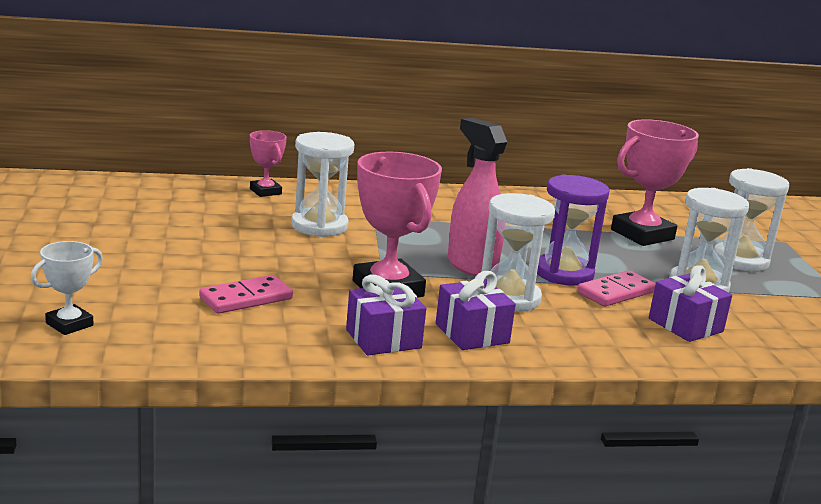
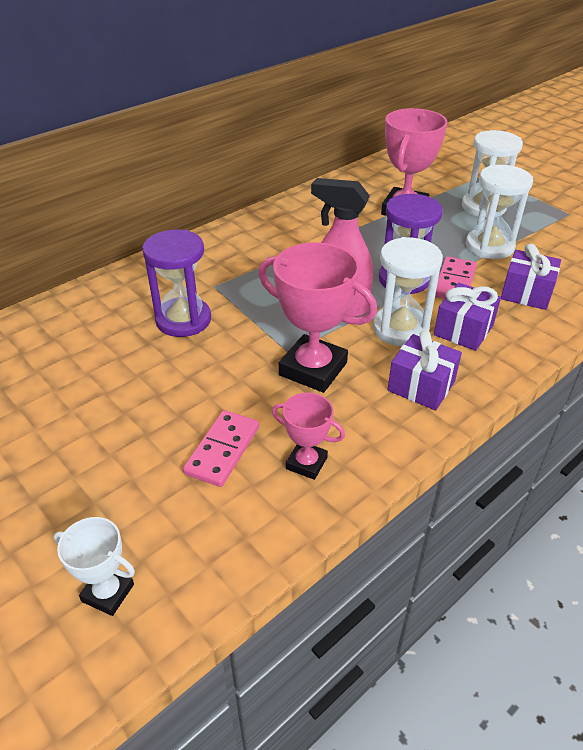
camera: 30 degrees left, 20 degrees up
white trophy [31,241,103,335] -> white trophy turned 75 degrees counterclockwise [54,517,135,616]
pink trophy [250,130,287,197] -> pink trophy moved to [272,393,345,480]
white hourglass [291,132,354,237] -> purple hourglass [142,230,211,337]
purple gift [346,274,426,355] -> purple gift moved to [434,283,501,351]

